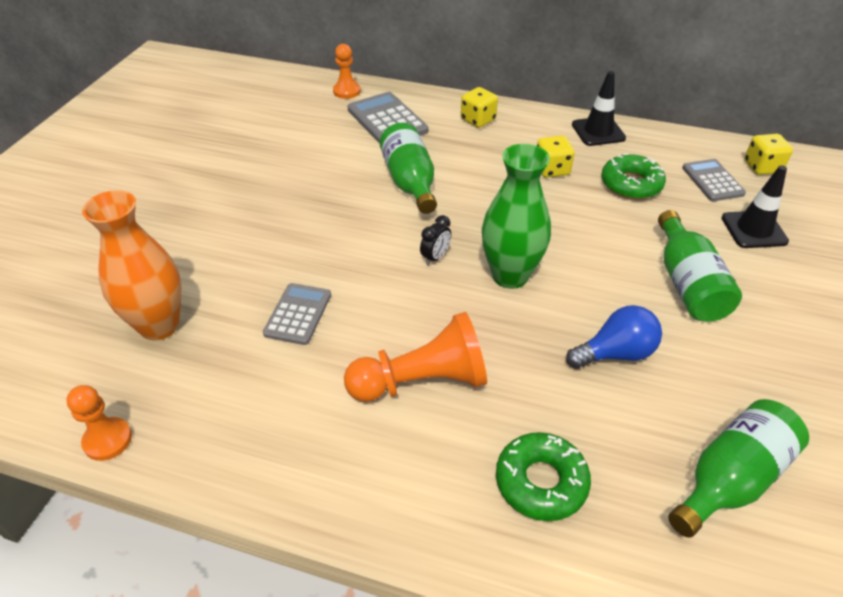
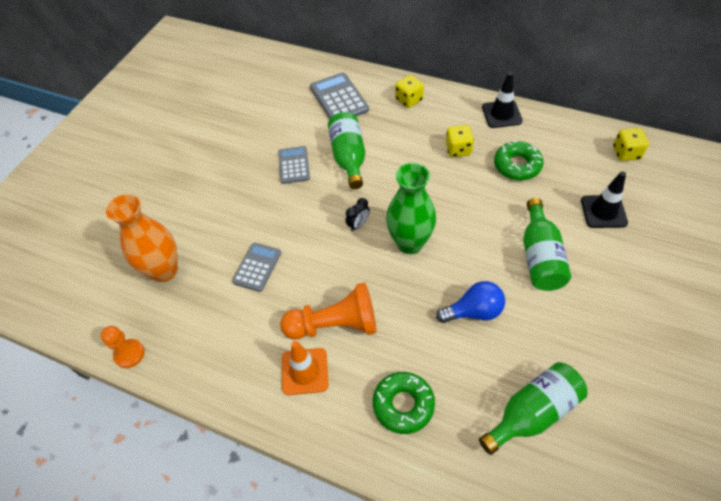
camera: 10 degrees right, 10 degrees up
orange pawn [333,44,361,99] -> none
grey calculator [682,159,746,201] -> grey calculator moved to [278,146,310,184]
none -> orange traffic cone [282,341,328,395]

